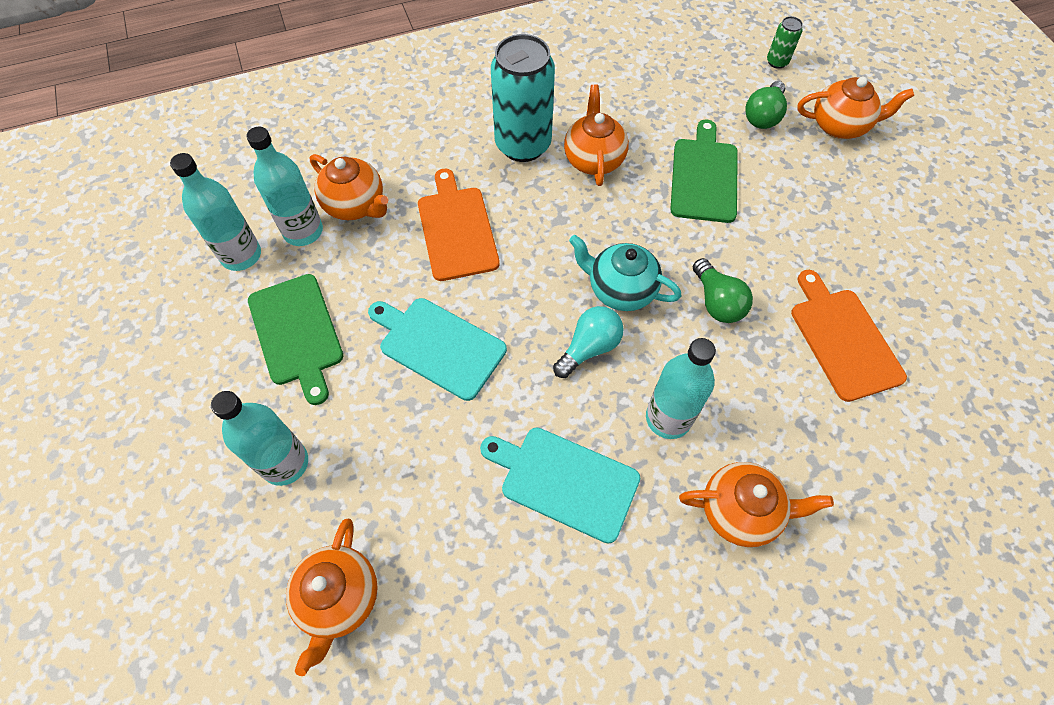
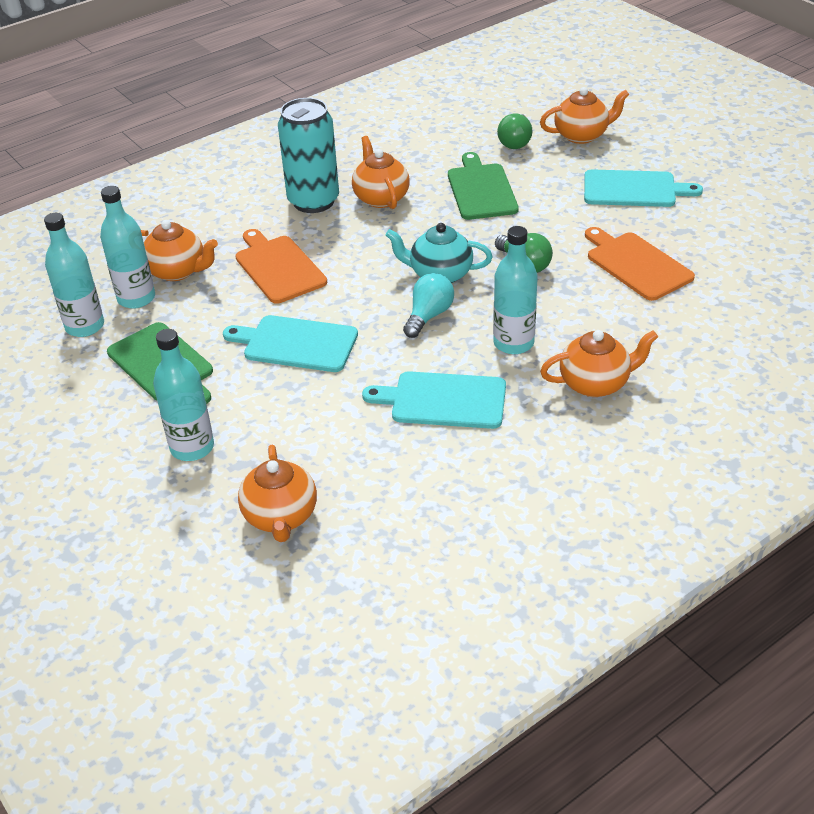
camera: 15 degrees left, 20 degrees down
green can [767,16,803,69] -> none
none -> turquoise cutting board [584,169,703,207]

